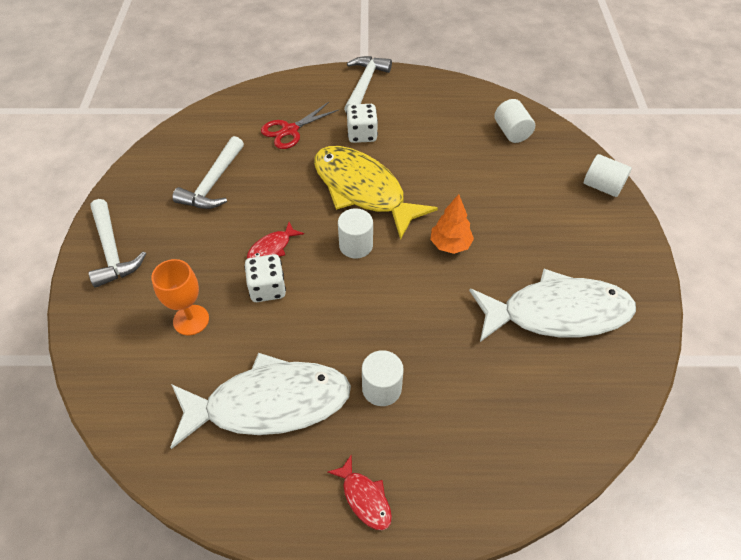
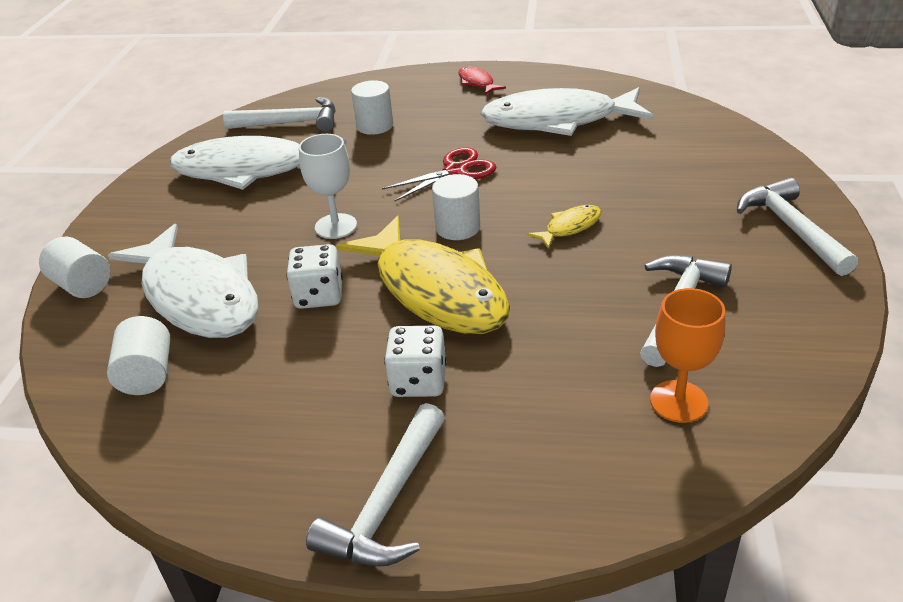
camera: 170 degrees left, 15 degrees down
orange goblet [151,259,209,335] -> orange goblet moved to [650,288,725,423]
white dice [244,254,286,302] -> white dice moved to [286,244,343,309]
red fish [247,222,304,259] -> yellow fish [527,205,601,249]
red scissors [261,102,338,149] -> red scissors moved to [382,148,497,201]
white cylinder [362,350,404,406] -> white cylinder moved to [351,80,393,135]
orange tree [430,194,474,254] -> white goblet [299,134,357,239]
none -> white fish [108,224,259,338]
none -> white hammer [223,97,336,132]

